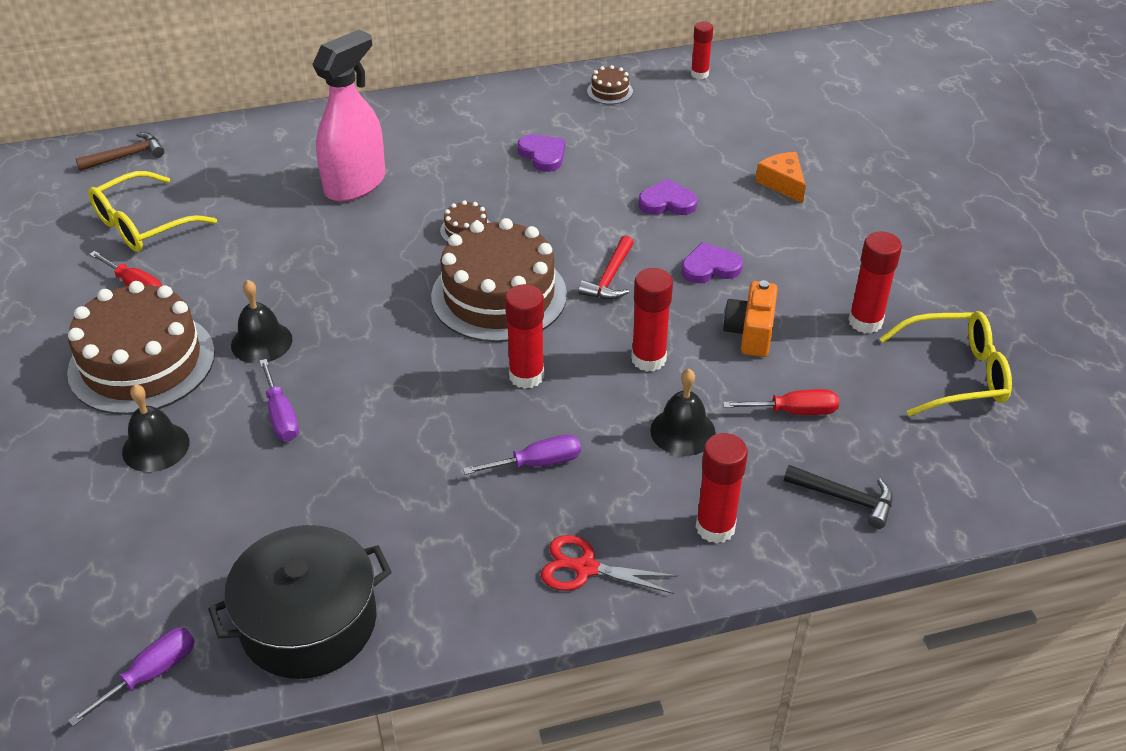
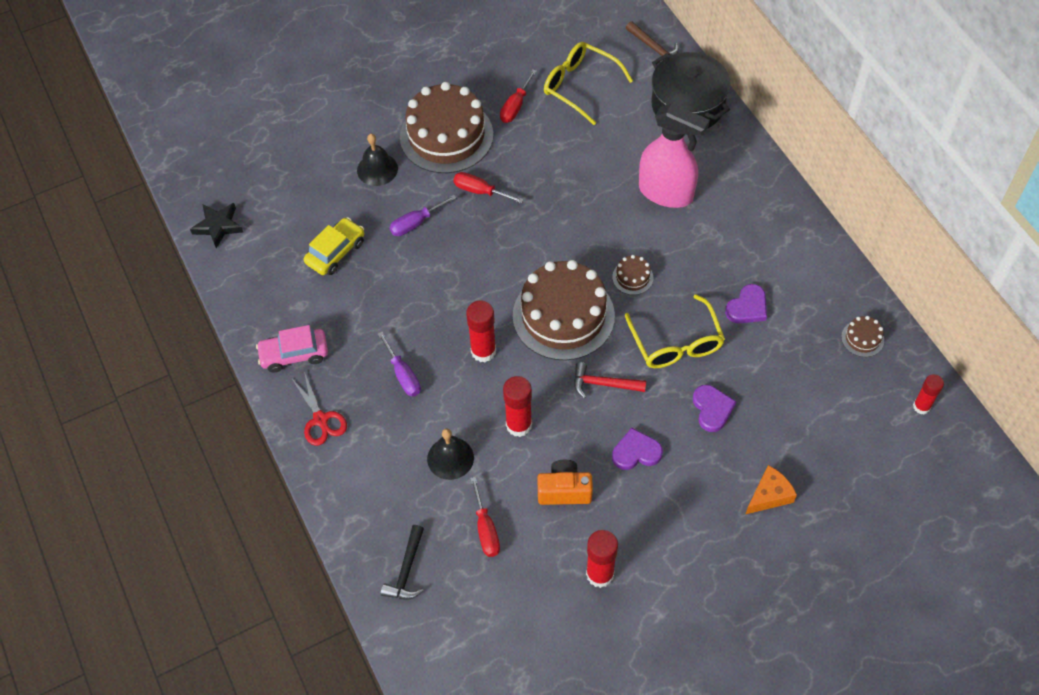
camera: 80 degrees right, 15 degrees up
purple screwdriver [68,628,195,727] -> black star [190,203,243,249]
black pot [208,525,392,679] -> black pot moved to [652,52,731,129]
black bell [231,280,293,364] -> red screwdriver [453,172,524,203]
red scissors [541,535,678,594] -> red scissors turned 150 degrees clockwise [292,372,347,446]
purple heart [681,242,743,283] -> purple heart turned 75 degrees counterclockwise [612,428,663,470]
red glue stick [696,433,748,544] -> none
yellow glasses [879,311,1012,416] -> yellow glasses moved to [625,294,725,368]
none -> pink car [256,325,328,372]
none -> yellow car [304,217,364,275]

